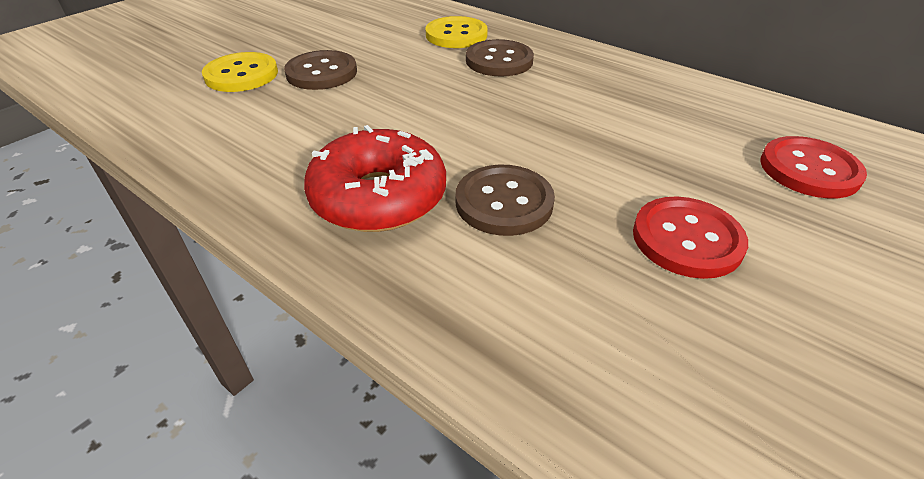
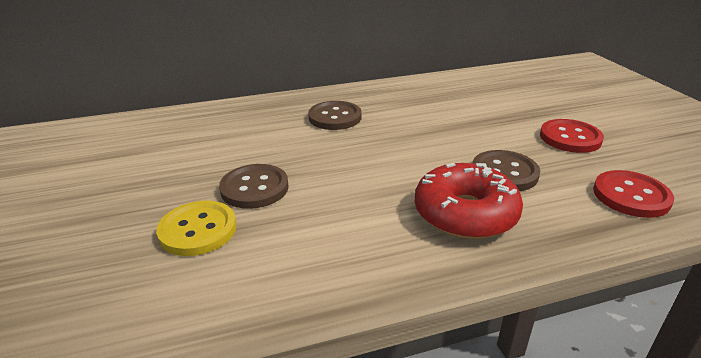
camera: 55 degrees left, 10 degrees down
yellow button [426,16,488,48] -> none
red button [760,136,867,198] -> red button moved to [593,170,674,218]

